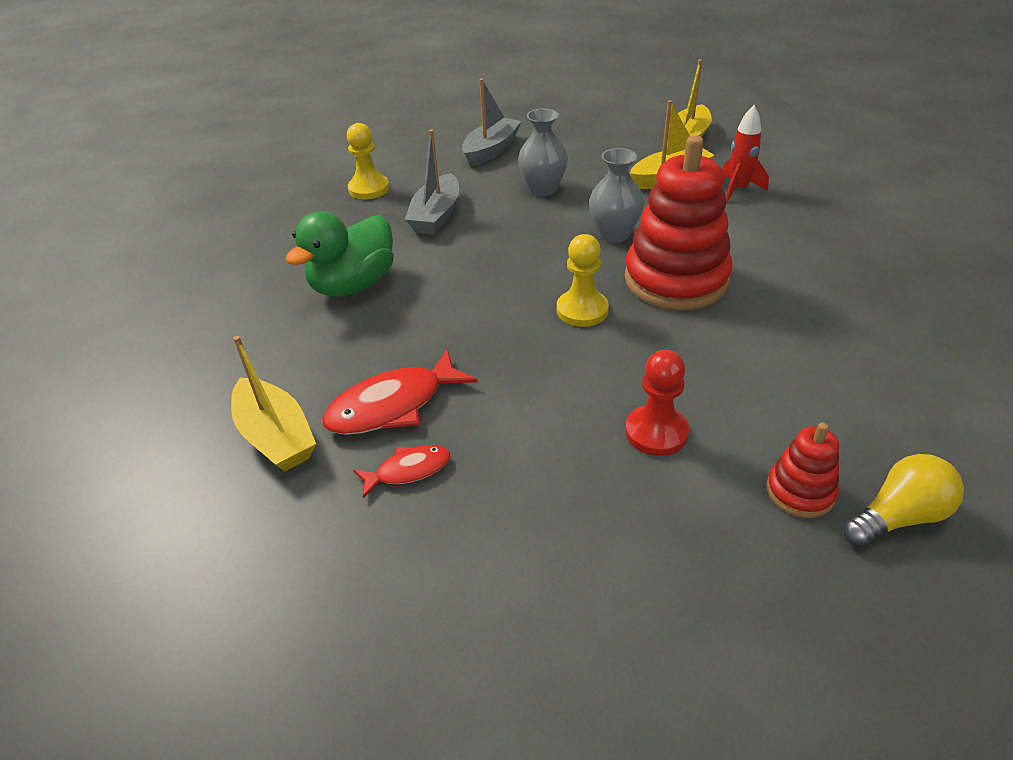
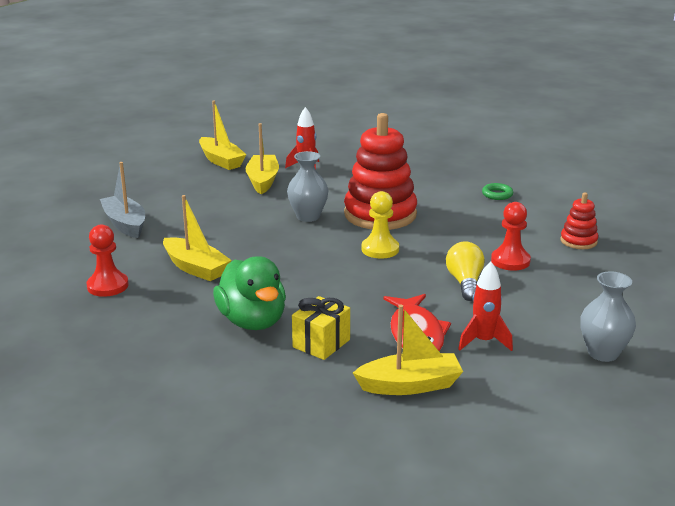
camera: 65 degrees left, 15 degrees down
yellow pawn [347,123,389,199] -> red pawn [86,225,129,297]
red fish [353,445,450,498] -> red rocket [458,261,513,351]
grey boat [405,129,459,235] -> yellow boat [163,195,232,281]
grey vase [518,108,568,196] -> grey vase moved to [580,271,636,362]
yellow light bulb [843,454,964,548] -> yellow light bulb moved to [446,241,485,301]
none -> yellow gift [292,296,350,360]
none -> green ring [482,183,513,200]

